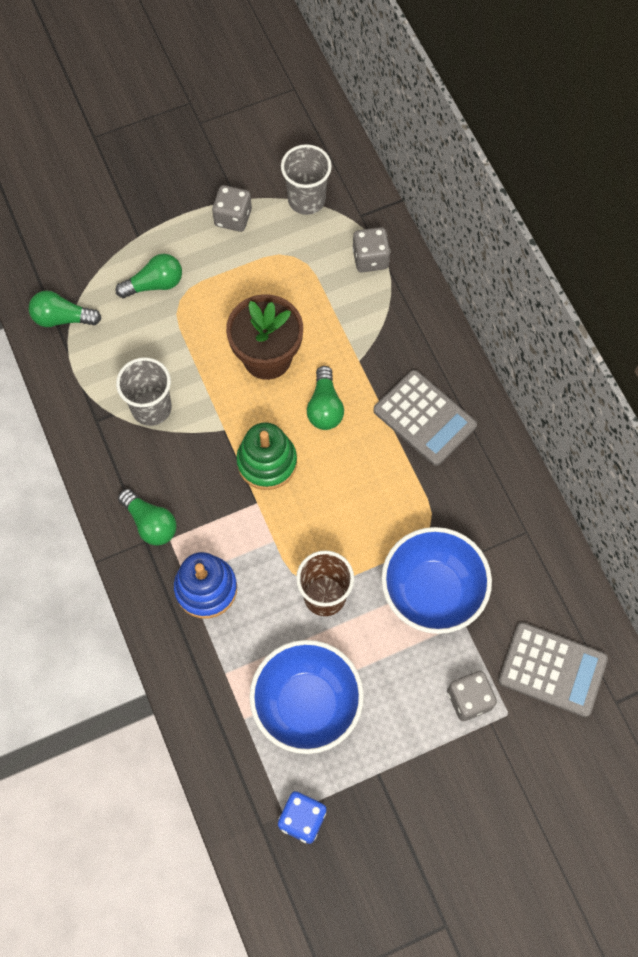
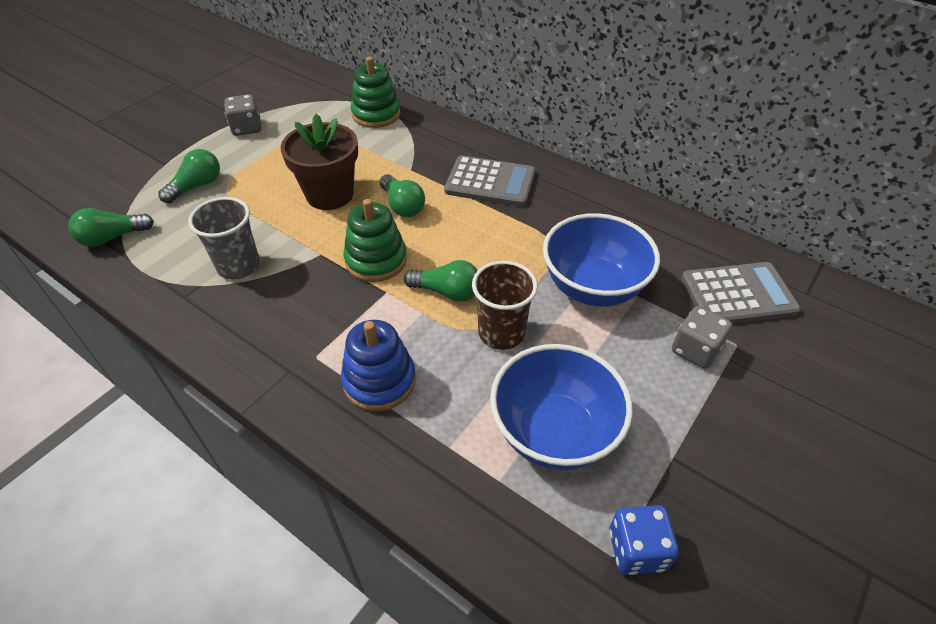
camera: 30 degrees left, 20 degrees down
green light bulb [118,489,177,546] -> green light bulb moved to [404,260,478,302]
grey cup [281,144,332,215] -> none
grey dice [352,227,390,272] -> green stacking toy [351,57,401,128]

